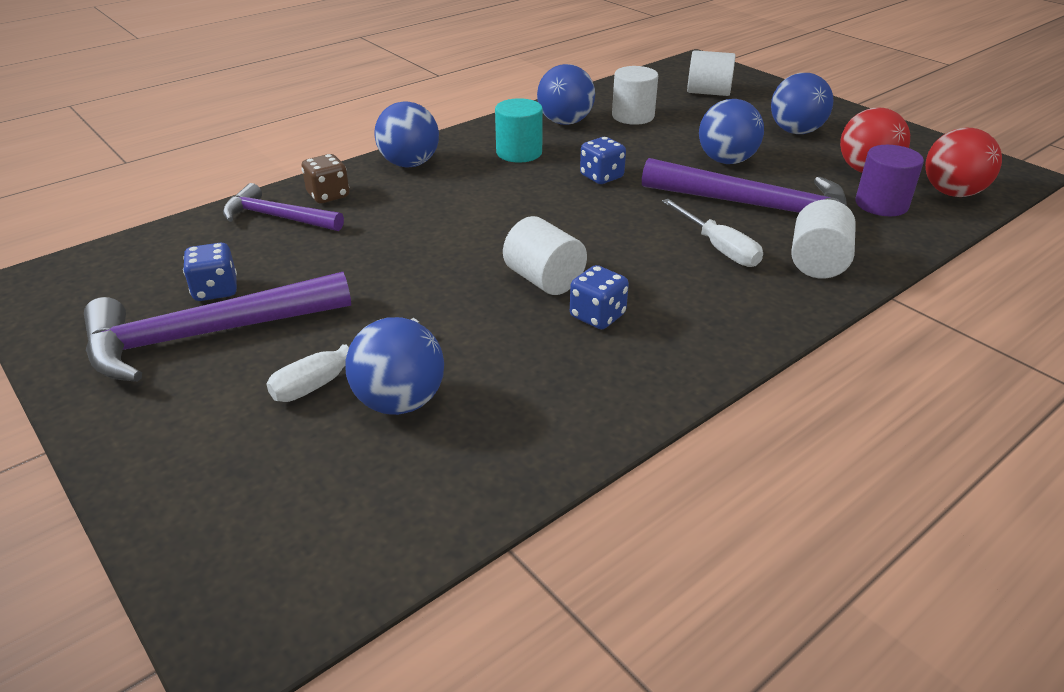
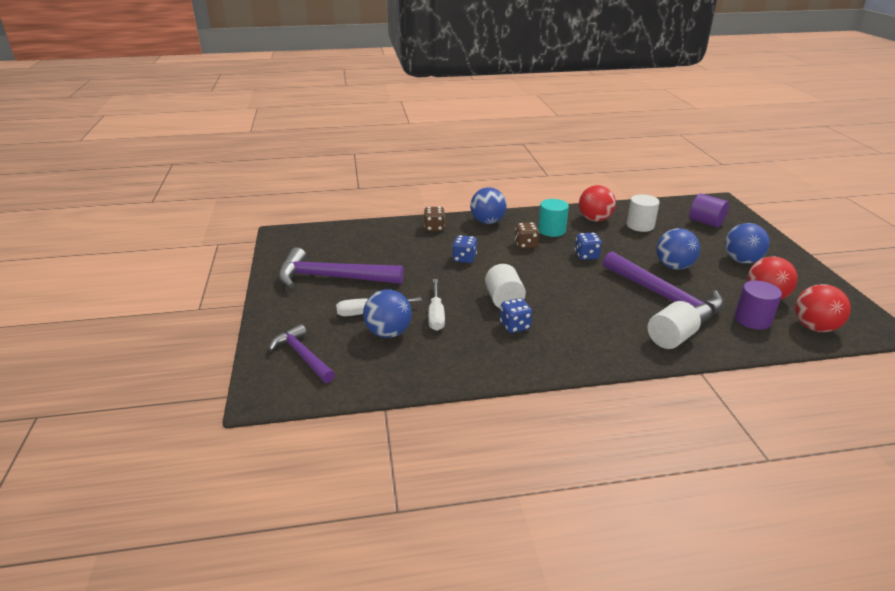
camera: 30 degrees right, 5 degrees down
blue dice [183,243,237,301] -> blue dice moved to [452,235,477,263]
purple hammer [223,183,344,231] -> purple hammer moved to [269,324,335,383]
blue ball [537,64,595,125] -> red ball [579,185,616,222]
white screwdriver [662,199,763,267] -> white screwdriver moved to [428,279,445,331]
white cylinder [687,50,736,96] -> purple cylinder [689,193,729,228]
none -> brown dice [515,222,540,249]

